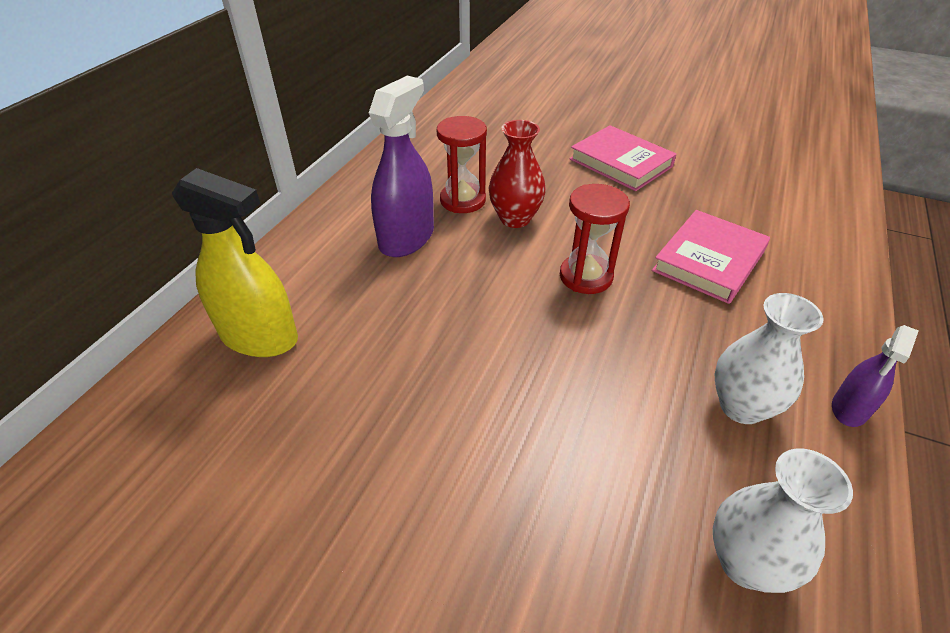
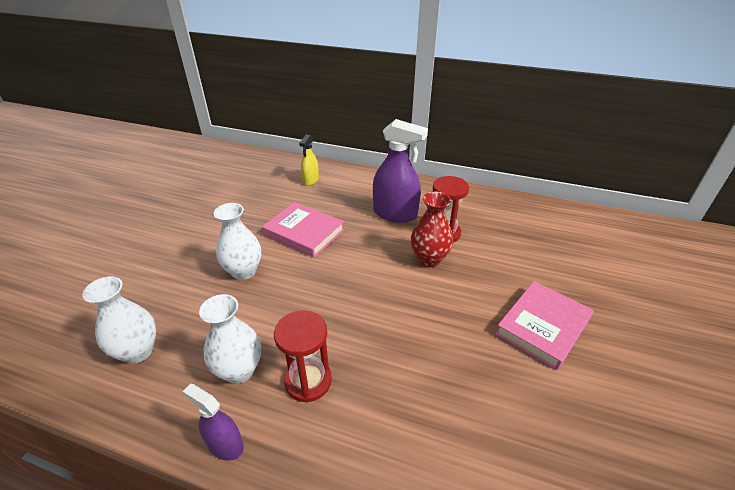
camera: 85 degrees right, 5 degrees down
yellow spray bottle [172,168,298,357] -> yellow spray bottle [299,135,319,186], size x0.55
red hourglass [560,184,630,294] -> red hourglass moved to [274,310,332,403]
pink book [652,210,770,304] -> pink book moved to [262,202,344,258]
none -> white vase [213,203,261,280]

